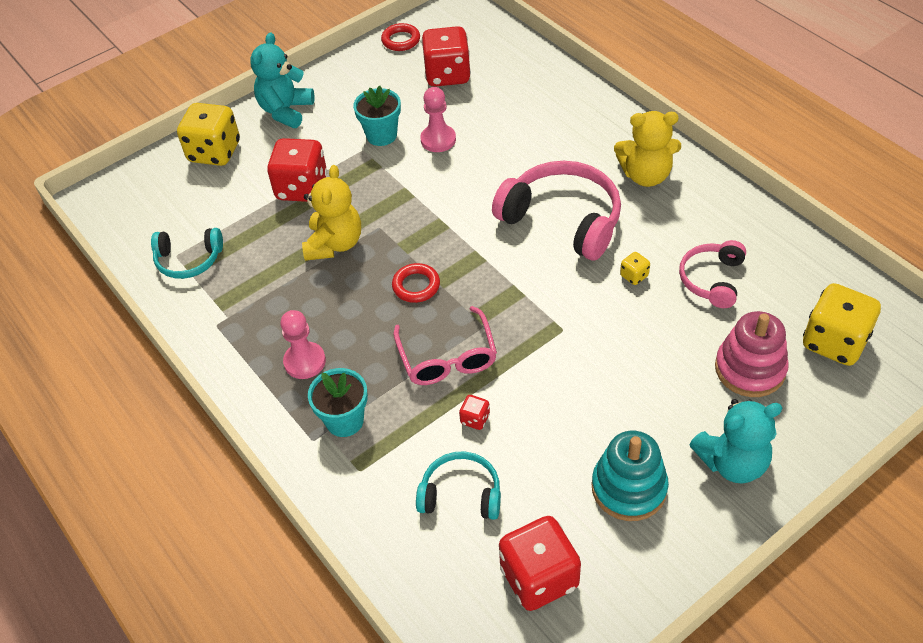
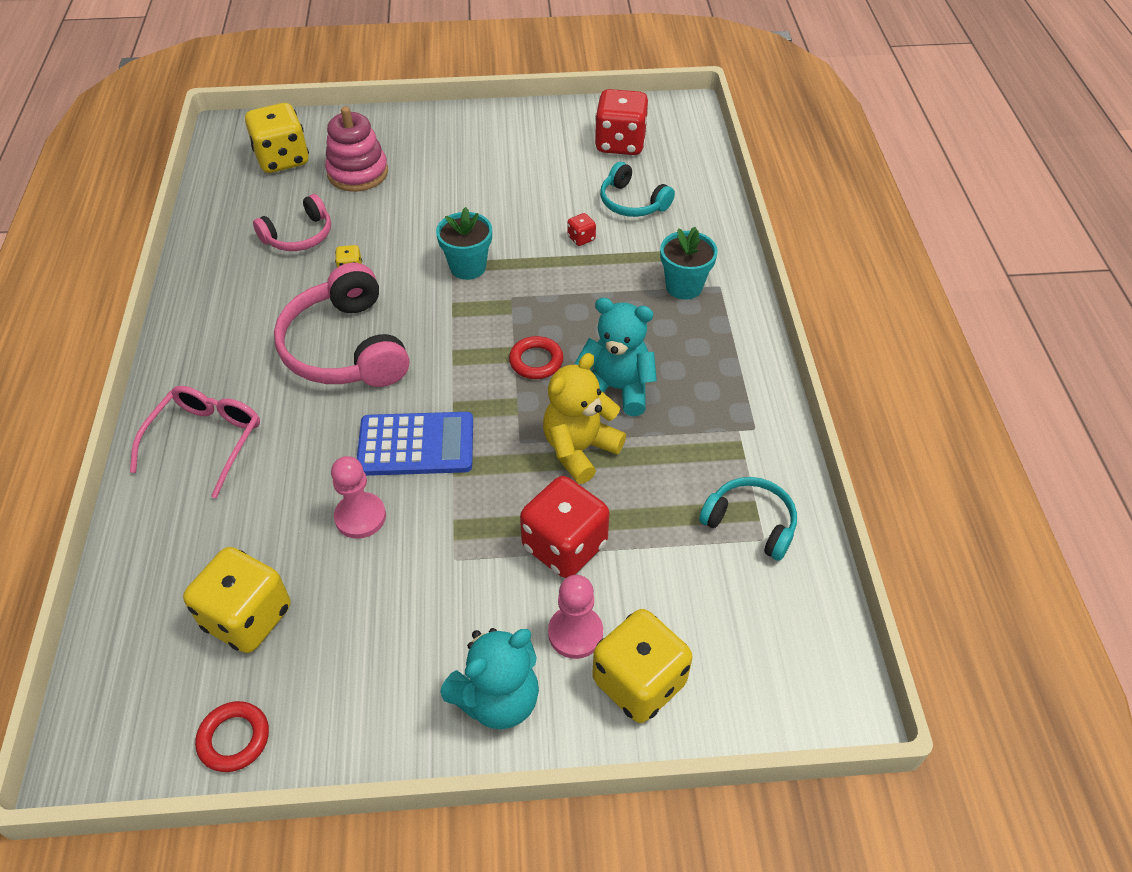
camera: 150 degrees left, 0 degrees up
pink pawn [280,310,326,379] -> pink pawn moved to [548,575,603,659]
turquoise flower pot [353,86,401,146] -> turquoise flower pot moved to [436,207,492,280]
pink glasses [394,306,497,385] -> pink glasses moved to [130,386,260,499]
red dice [421,26,471,87] -> yellow dice [183,547,290,653]
turquoise stacking toy [592,431,669,521] -> none
yellow teddy bear [614,111,681,187] -> none
turquoise teddy bear [689,399,783,483] -> turquoise teddy bear moved to [575,298,657,416]
none -> blue calculator [357,412,473,476]

